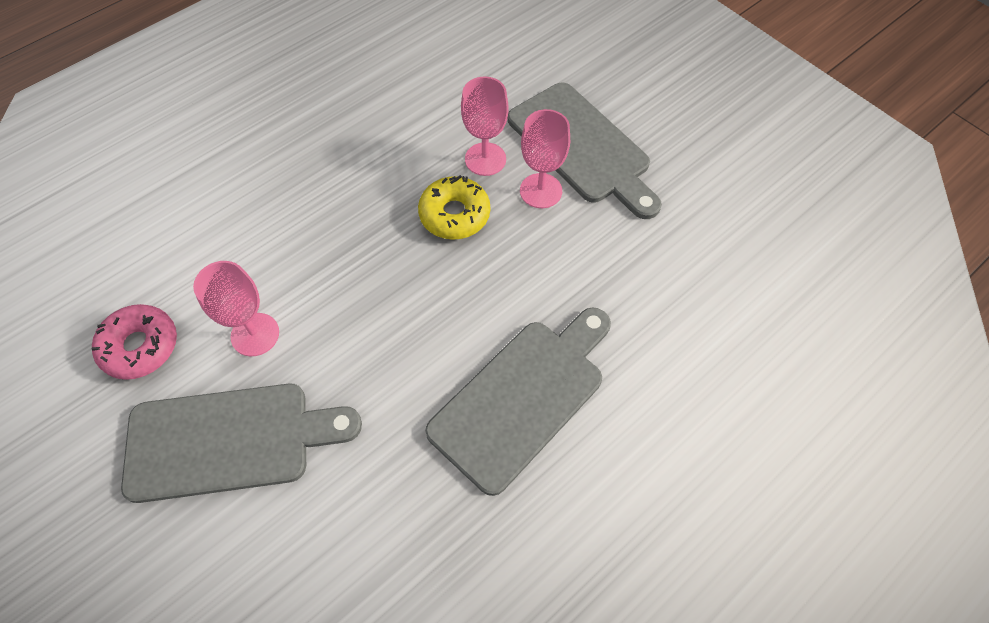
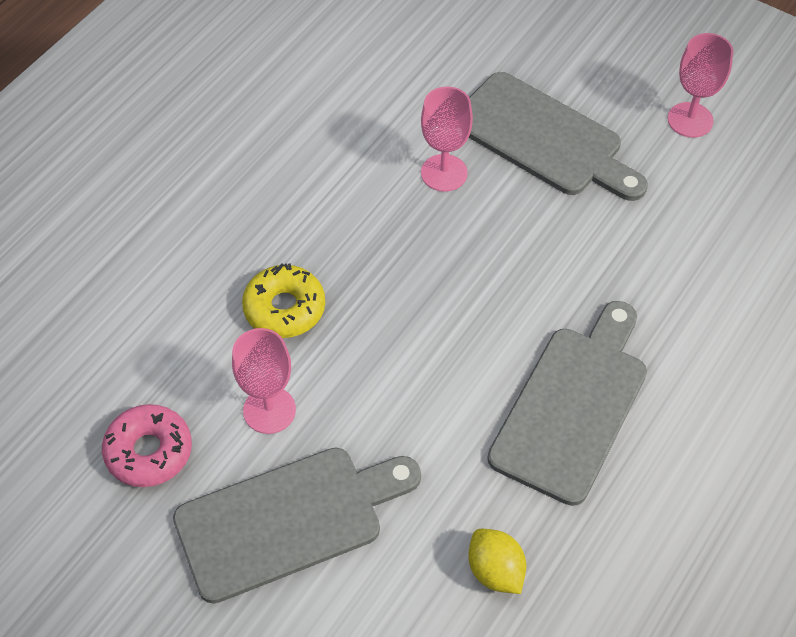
camera: 15 degrees left, 5 degrees down
yellow donut [418,175,490,240] -> yellow donut moved to [242,263,325,338]
pink goblet [520,109,570,208] -> pink goblet moved to [668,33,733,137]
none -> yellow lemon [468,529,526,594]

